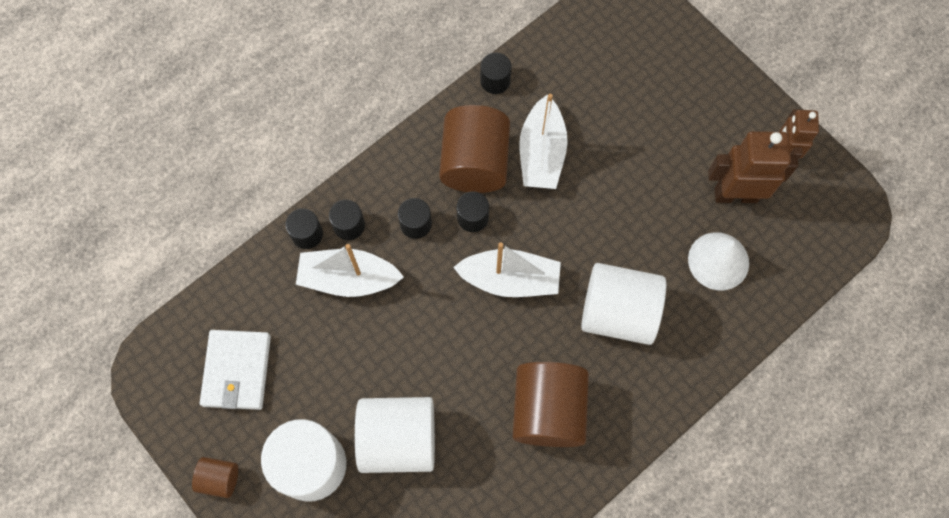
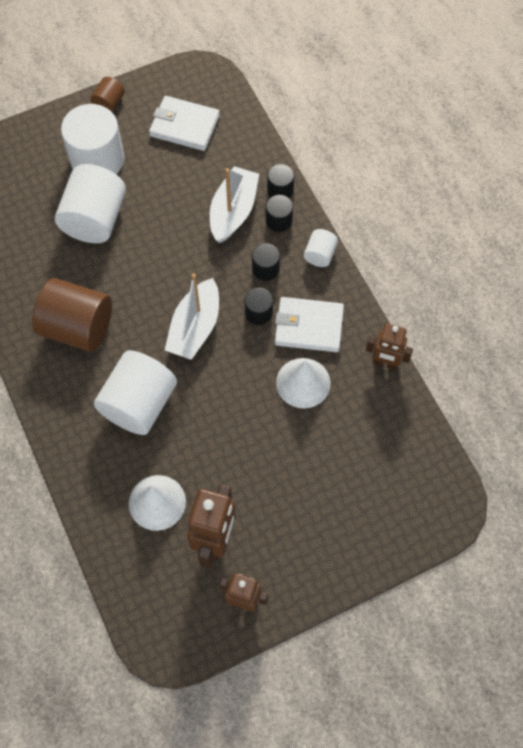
camera: 105 degrees right, 5 degrees down
brown cylinder [439,105,510,193] -> white wallet [275,297,344,352]
black cylinder [480,53,512,94] -> brown robot [366,323,413,370]
white boat [519,94,568,189] -> white cone [276,358,331,408]
none -> white cylinder [304,229,338,267]

